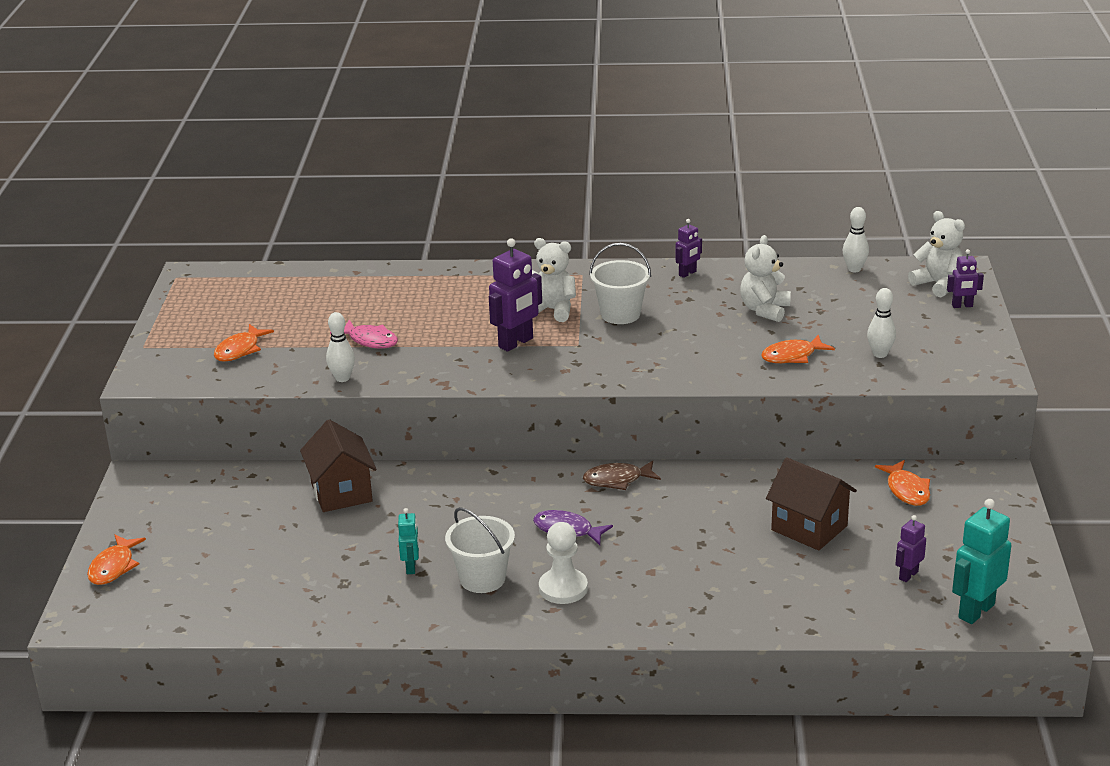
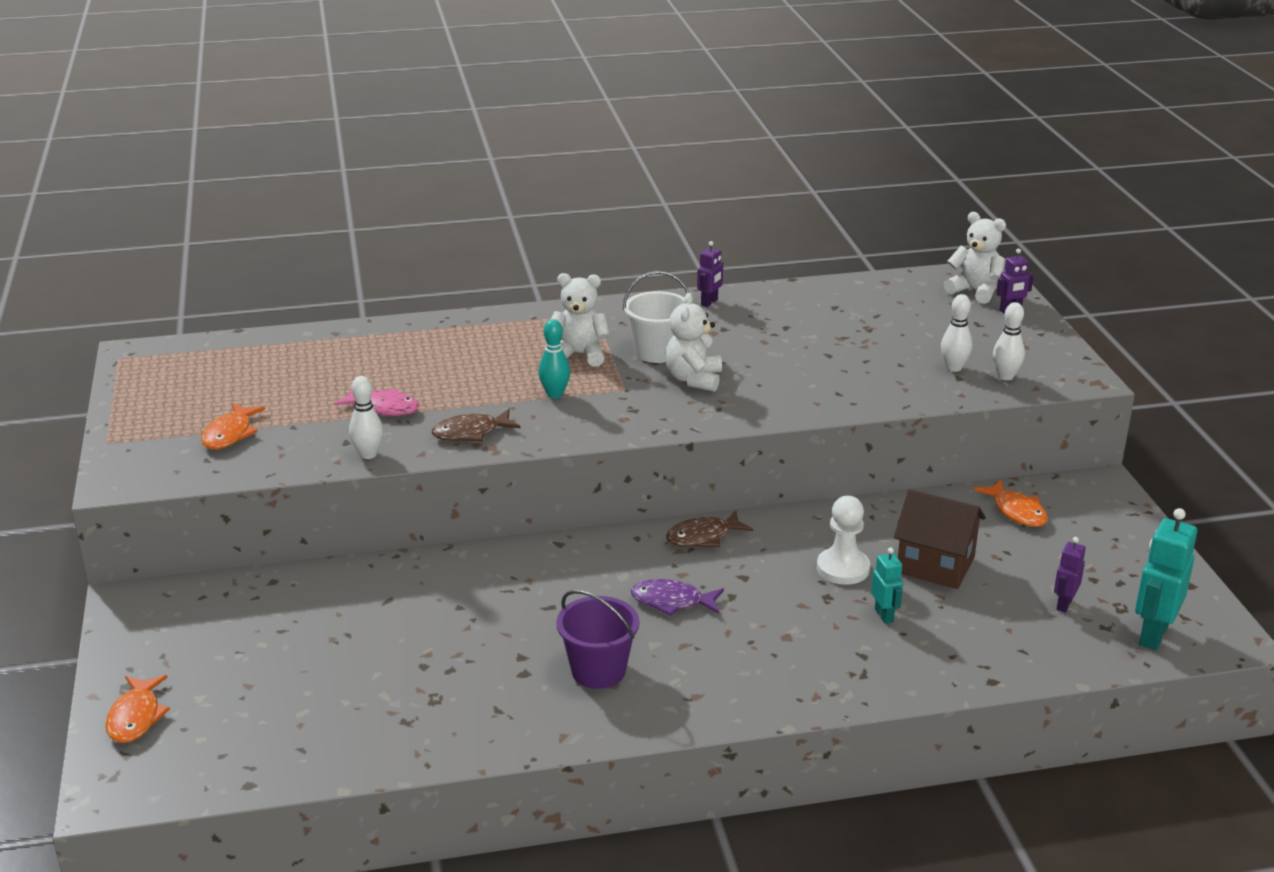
camera: 15 degrees left, 0 degrees up
brown house [300,419,376,512] -> none
turquoise robot [398,508,419,574] -> turquoise robot moved to [871,548,903,624]
white bucket [445,507,515,593] -> purple bucket [556,590,639,689]
purple robot [489,238,542,352] -> turquoise bowling pin [538,319,570,399]
white pawn [539,522,588,604] -> white pawn moved to [817,496,870,585]
white teddy bear [740,235,791,322] -> white teddy bear moved to [665,293,722,392]
orange fish [761,335,835,363] -> none
white bowling pin [842,207,869,272] -> white bowling pin moved to [993,302,1025,380]
none -> brown fish [432,409,521,442]

